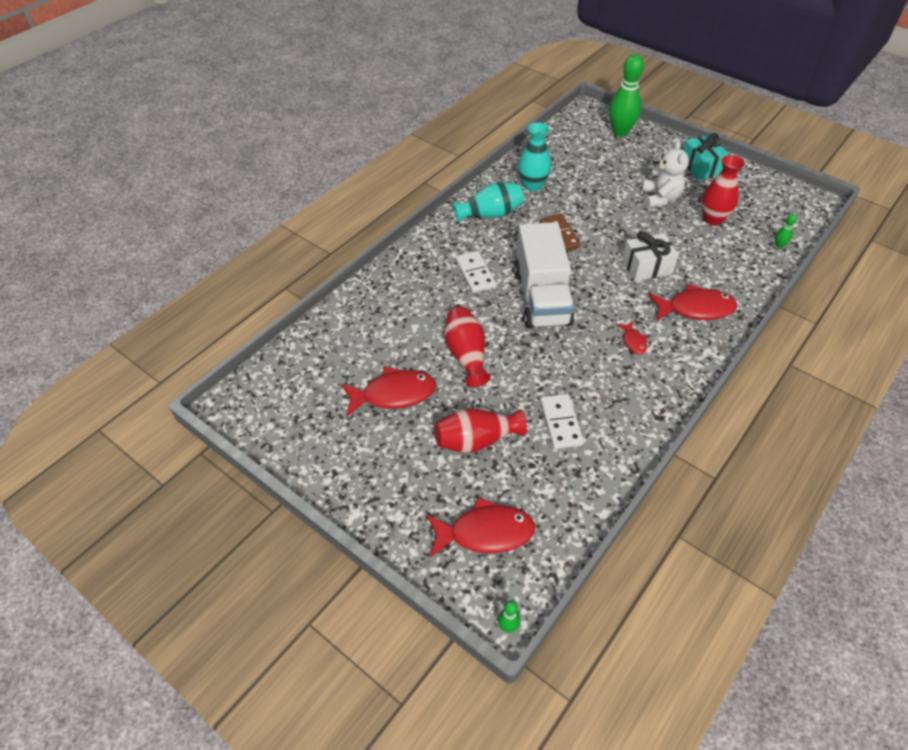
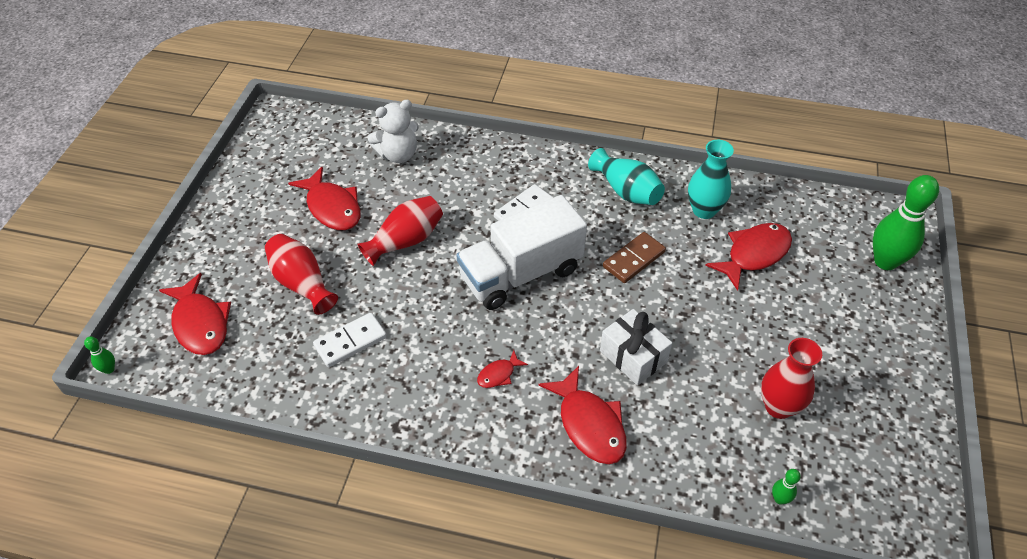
camera: 65 degrees right, 0 degrees up
white teddy bear [642,140,689,208] -> white teddy bear moved to [368,100,419,163]
turquoise gift [683,133,729,180] -> none
none -> red fish [705,223,792,291]

